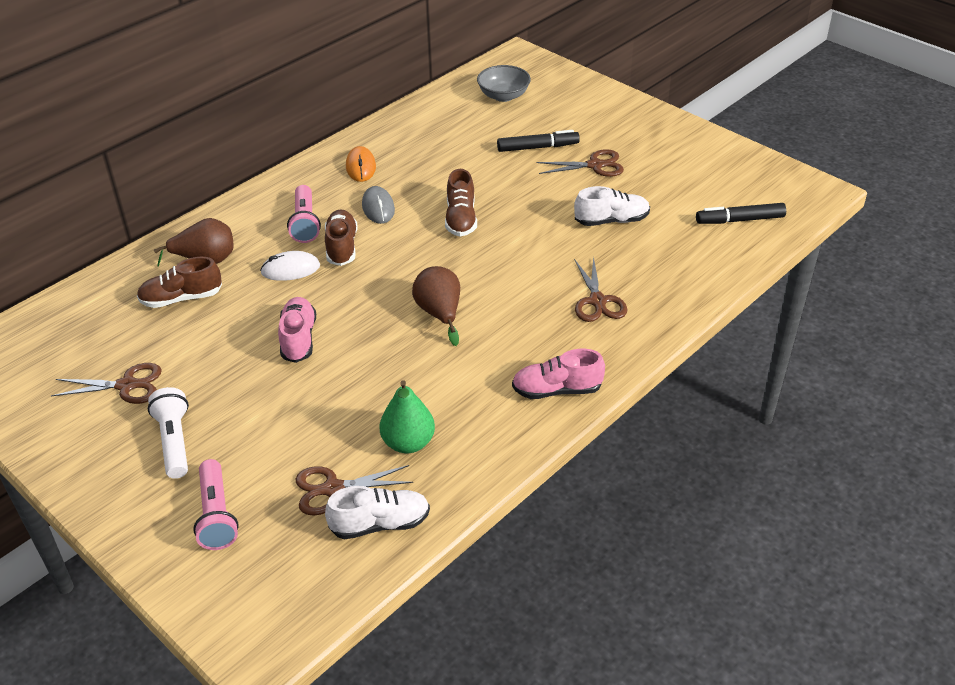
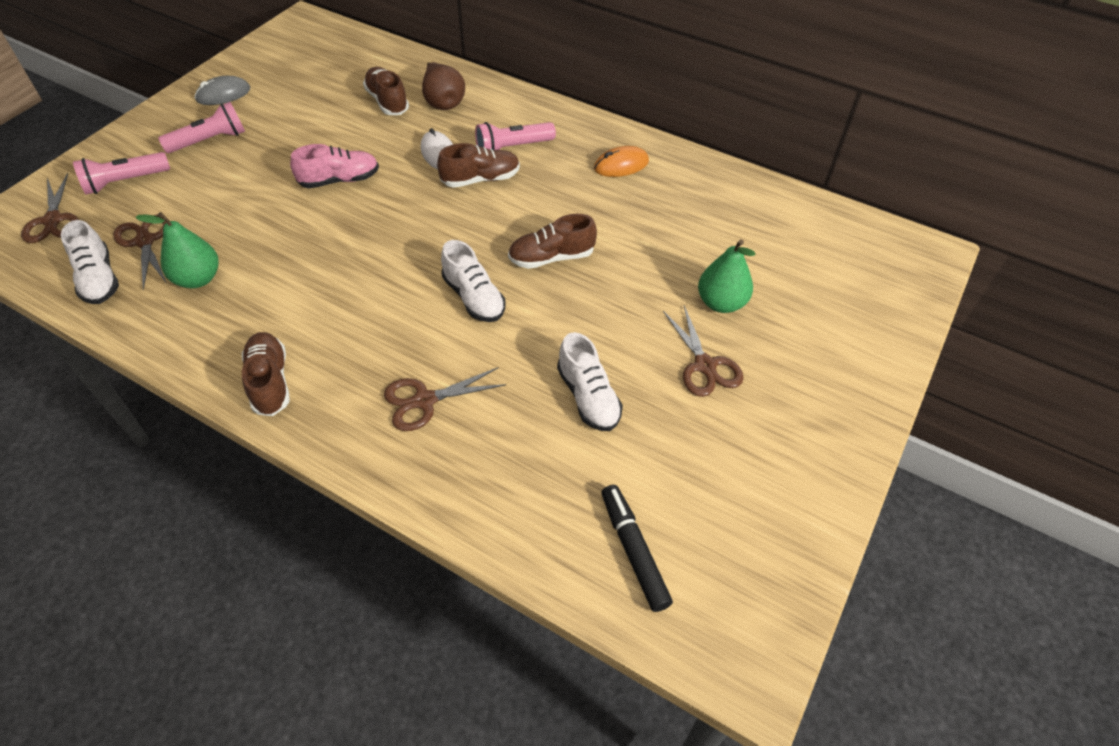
camera: 75 degrees right, 10 degrees up
brown scissors [51,363,162,404] -> brown scissors moved to [21,173,79,243]
white flashlight [148,387,189,479] -> pink flashlight [158,102,245,153]
grey mouse [362,186,395,224] -> grey mouse moved to [195,76,250,105]
brown pear [412,266,460,346] -> none
grey bowl [477,65,531,102] -> none
black marker [497,130,580,152] -> green pear [698,240,756,313]
pink shoe [512,349,605,399] -> brown shoe [242,332,290,416]
none -> white shoe [441,240,505,322]

